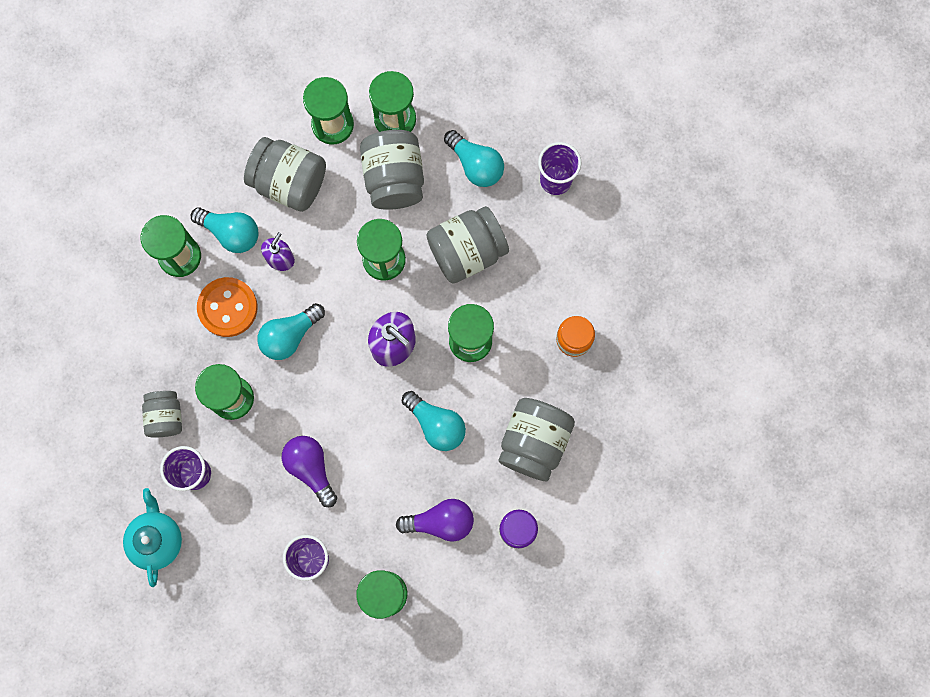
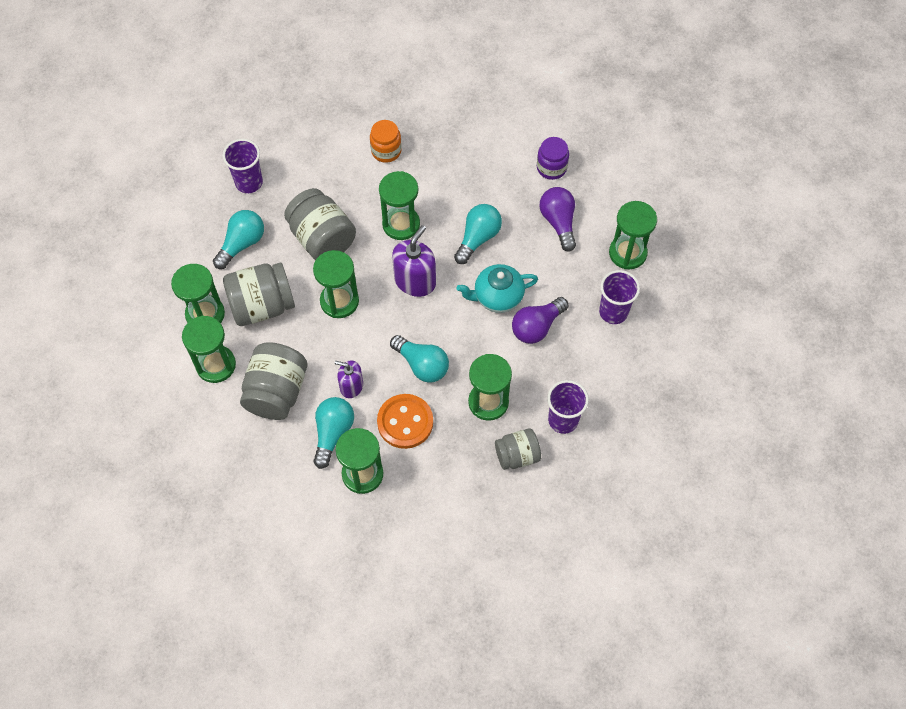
camera: 100 degrees left, 15 degrees down
turquoise teapot [123,488,182,587] -> turquoise teapot moved to [457,264,538,313]
grey jar [499,398,575,481] -> none

